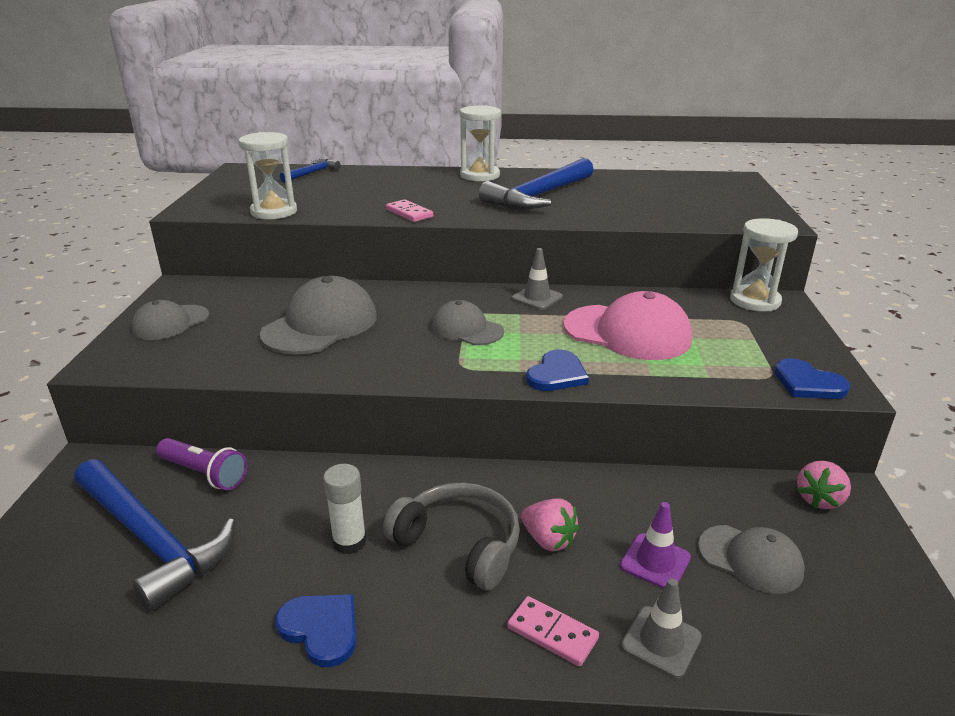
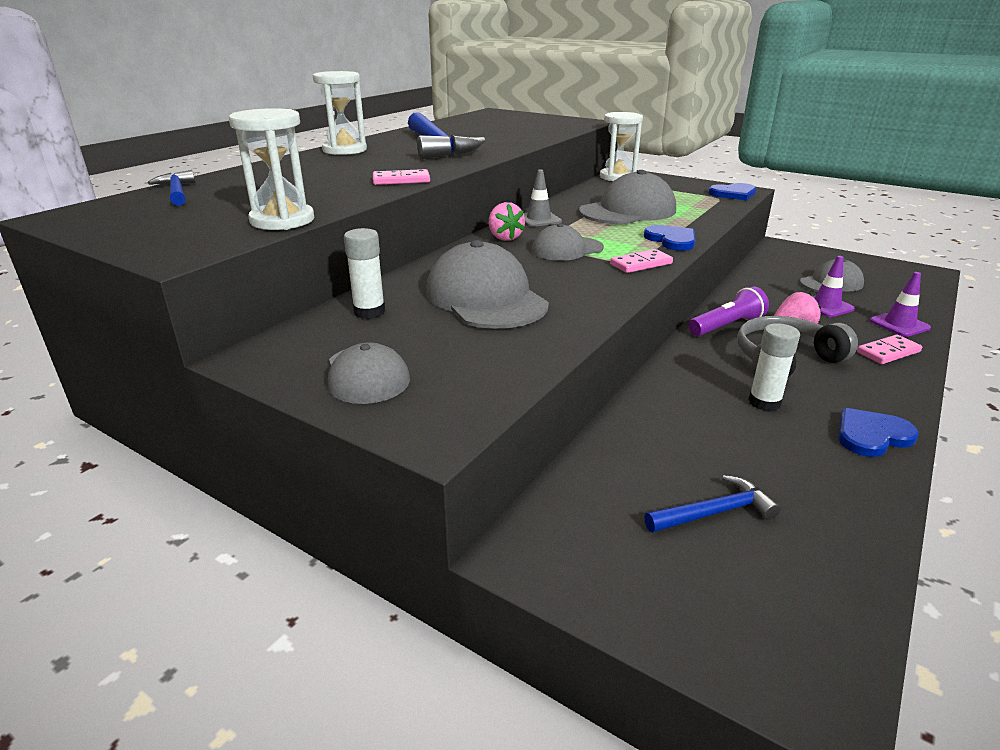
camera: 60 degrees left, 0 degrees up
blue hammer [74,459,235,611] -> blue hammer [644,475,781,533], size x0.50
purple flashlight [156,438,247,490] -> purple flashlight moved to [689,286,769,336]
pink cap [563,291,692,360] -> grey cap [579,170,676,224]
grey traffic cone [621,578,702,678] -> purple traffic cone [870,272,931,337]
pink strawberry [797,461,851,509] -> pink strawberry moved to [489,202,525,241]
none -> white glue stick [344,228,385,319]
none -> pink domino [610,249,673,273]

